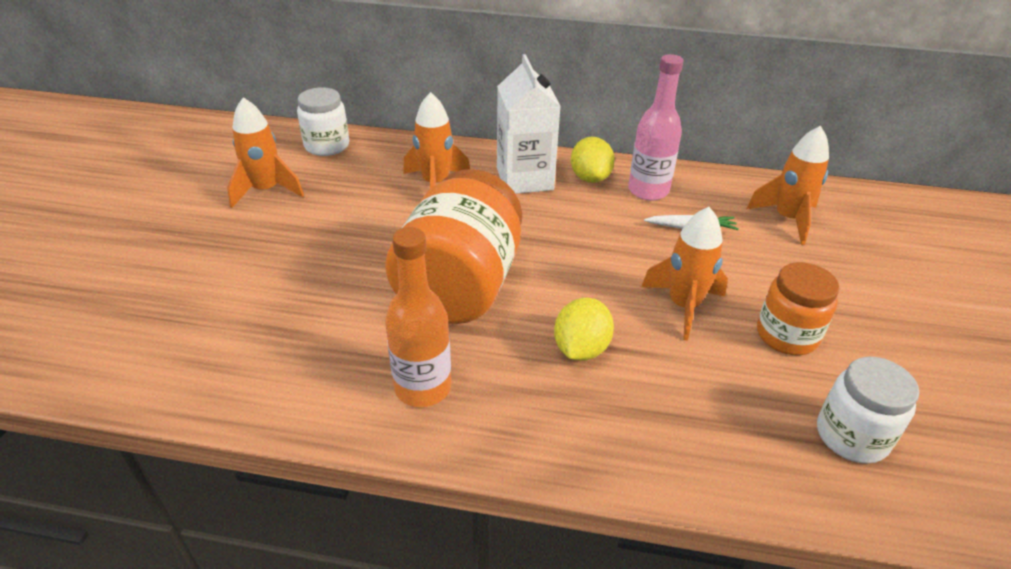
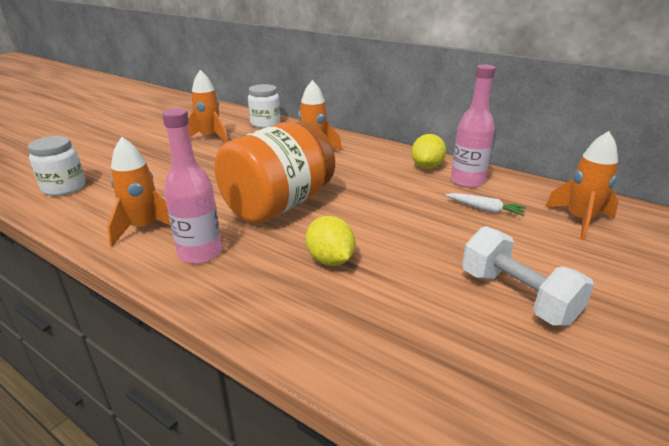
camera: 25 degrees right, 10 degrees down
orange bottle [385,227,451,407] -> pink bottle [162,108,222,264]
white carton [497,54,561,194] -> none
yellow lemon [554,298,614,361] -> yellow lemon turned 75 degrees counterclockwise [306,216,355,266]
orange rocket [641,207,728,341] -> orange rocket moved to [107,137,170,247]
orange jar [757,262,839,355] -> white dumbbell [462,226,594,326]
white jar [817,357,919,464] -> white jar moved to [28,136,85,196]

